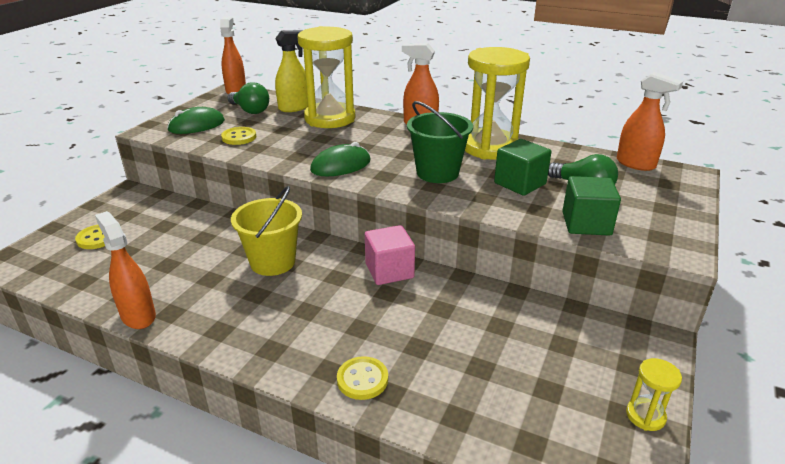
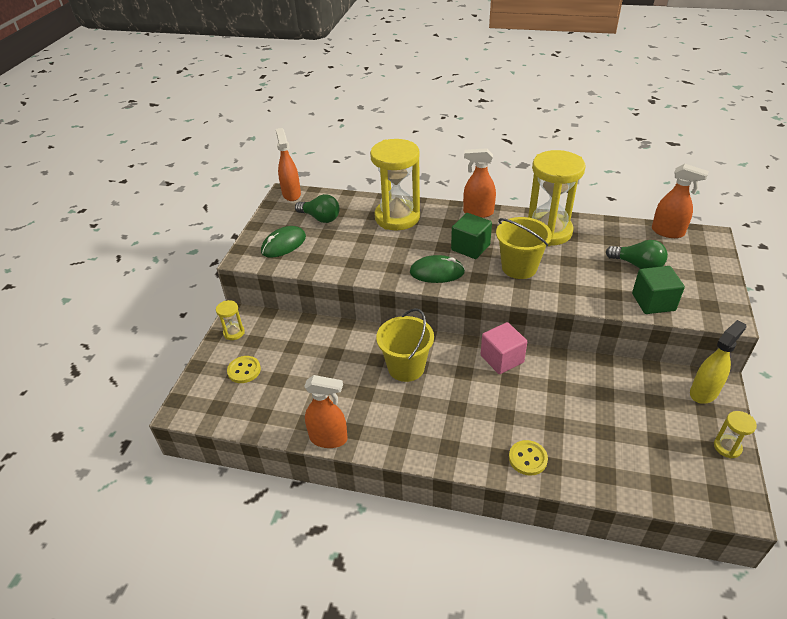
camera: 10 degrees left, 10 degrees up
orange spray bottle [95,211,156,329] -> orange spray bottle turned 150 degrees clockwise [304,375,348,448]
yellow button [221,127,256,145] -> none
yellow spray bottle [275,30,308,112] -> yellow spray bottle moved to [690,320,746,404]
green mouse [310,142,370,176] -> green mouse turned 45 degrees clockwise [410,255,465,283]
green bucket [407,101,473,183] -> yellow bucket [496,217,552,279]
green cube [494,139,551,196] -> green cube moved to [451,213,492,259]
none -> yellow hourglass [216,300,245,340]

